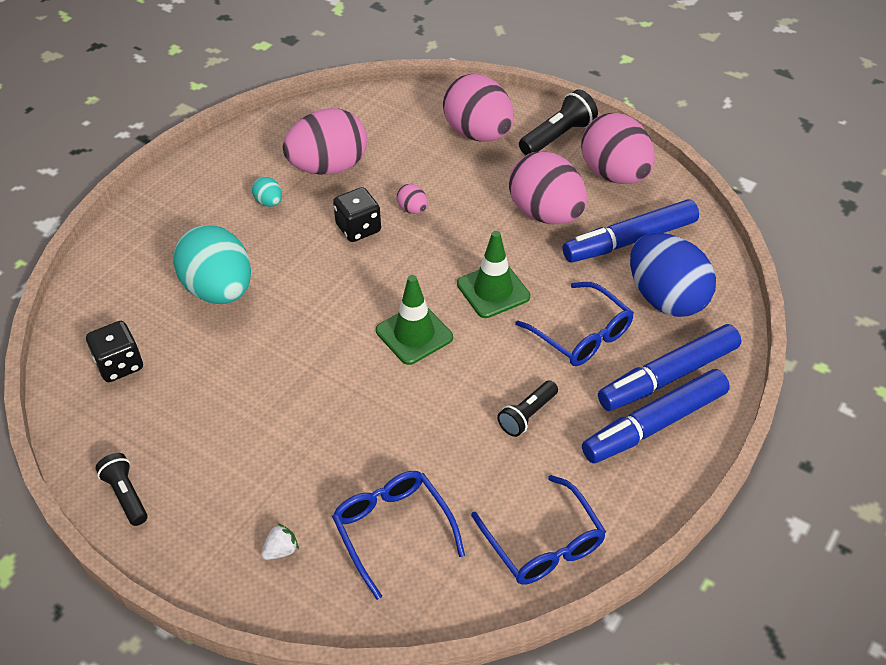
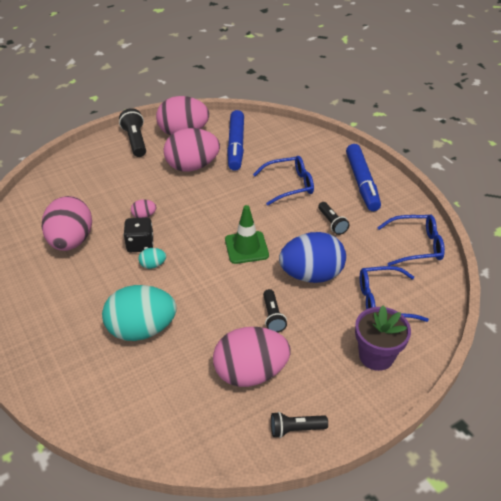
camera: 65 degrees left, 5 degrees down
black dice [86,321,143,382] -> none
turquoise egg [252,177,282,207] -> turquoise egg moved to [138,248,166,269]
white strawberry [261,523,299,560] -> purple flower pot [355,306,411,371]
pink egg [443,74,514,142] -> pink egg moved to [213,327,291,387]
green traffic cone [457,231,530,318] -> none
blue marker [598,324,741,411] -> none
blue egg [630,233,716,317] -> blue egg moved to [279,232,346,283]
none -> black flashlight [263,289,287,333]

